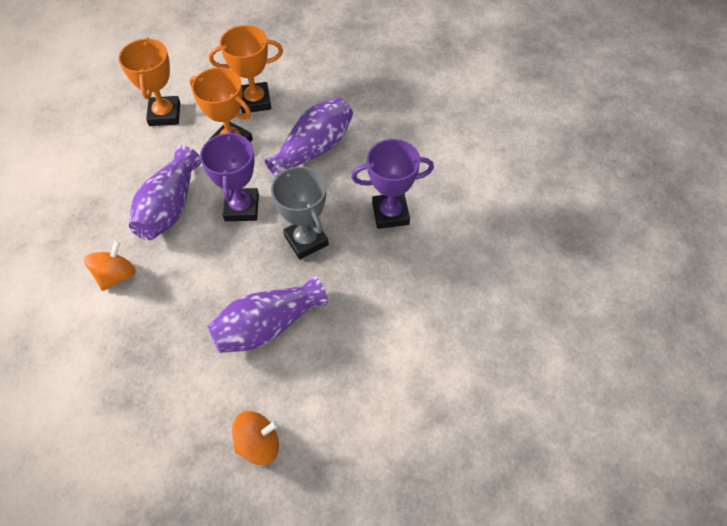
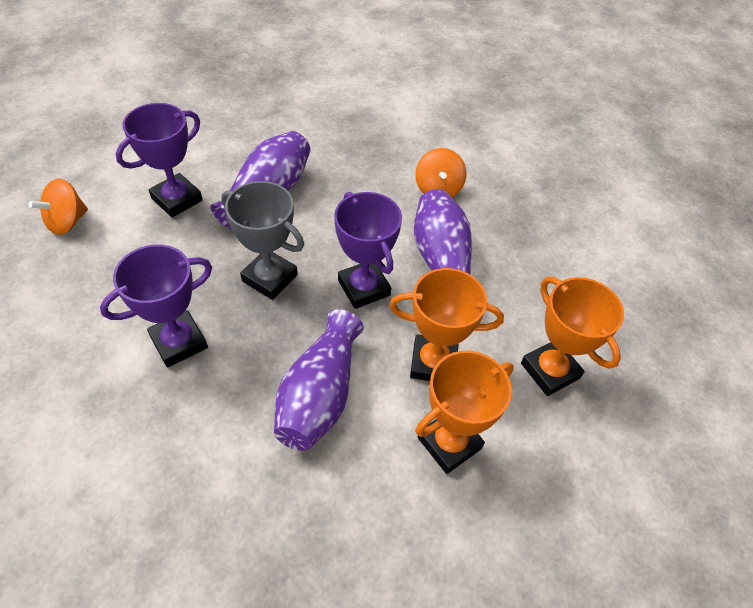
camera: 150 degrees right, 5 degrees down
orange spinning top [232,411,279,465] -> orange spinning top moved to [28,178,88,235]
none -> purple trophy [116,103,203,218]

